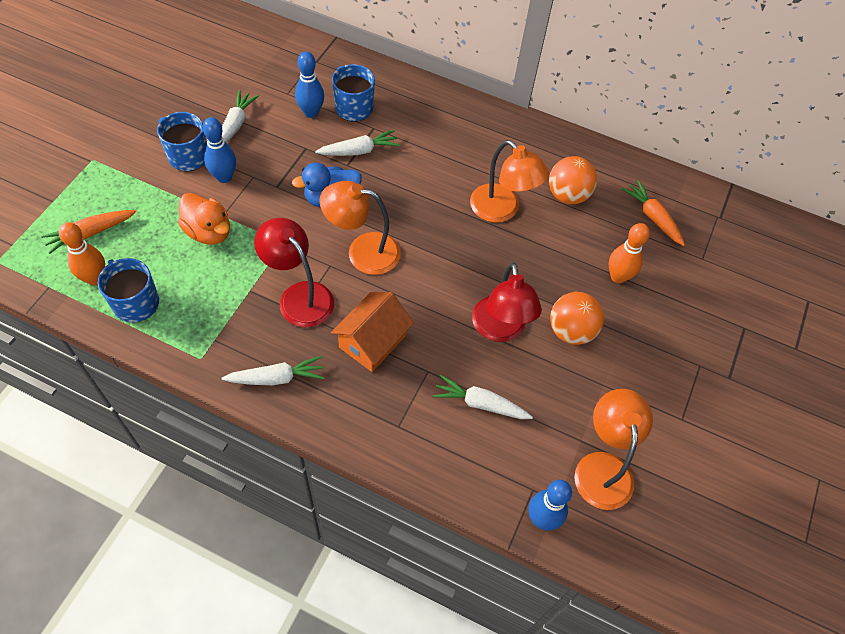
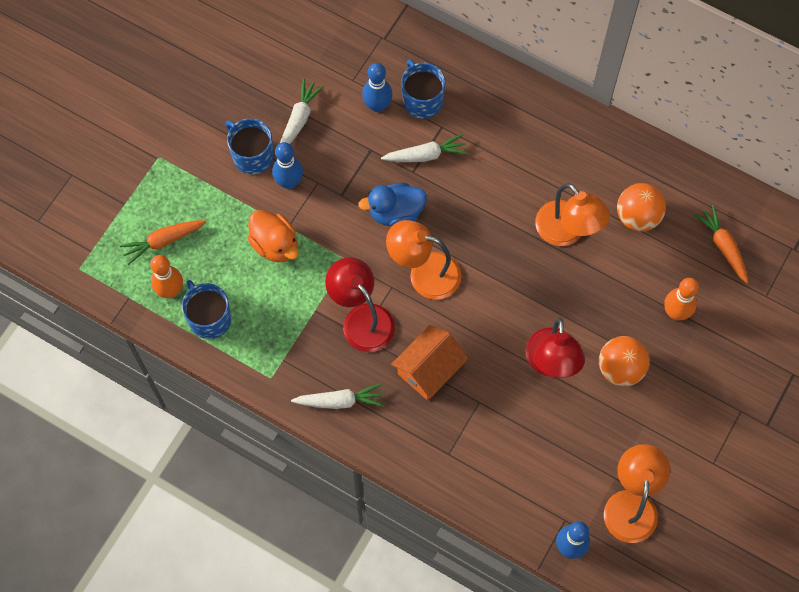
camera: 10 degrees right, 10 degrees up
white carrot [432,374,533,419] -> none

